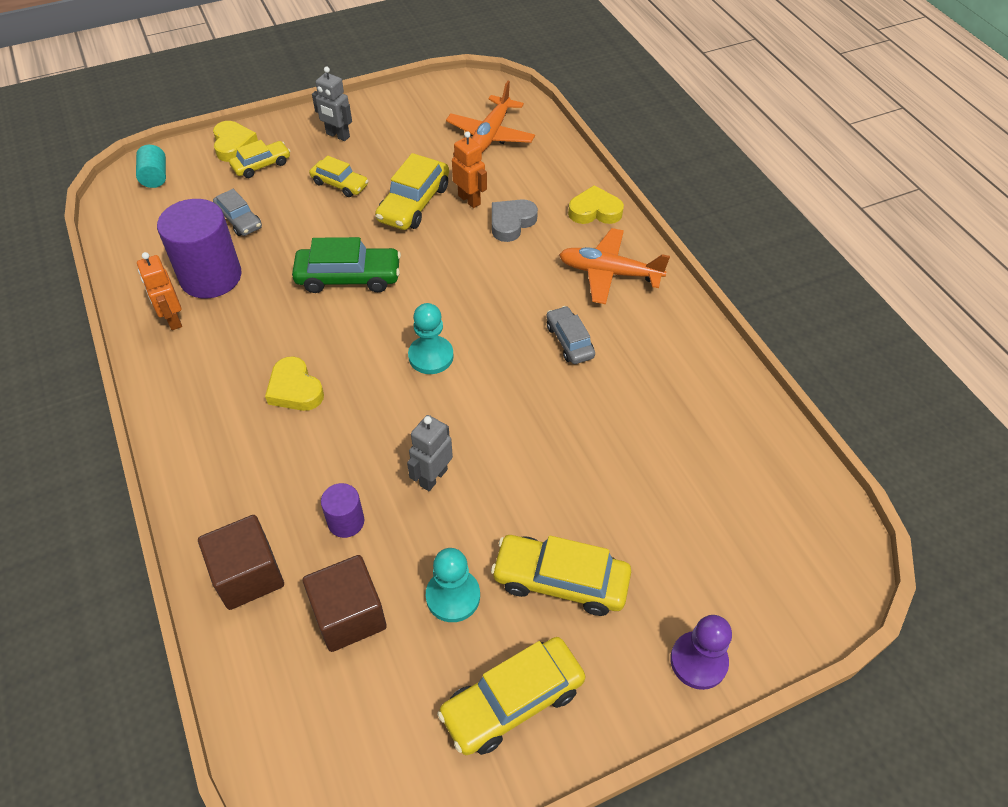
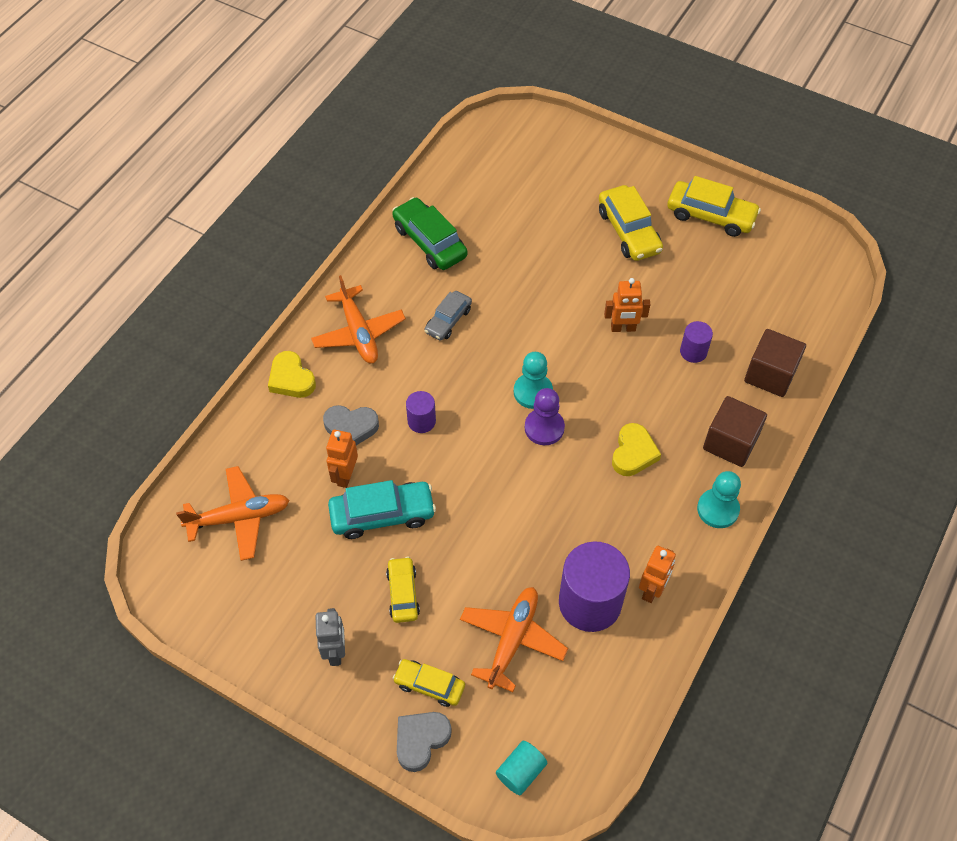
camera: 125 degrees left, 5 degrees up
yellow heart [213,121,258,162] -> grey heart [397,712,452,772]
grey car [213,189,262,236] -> orange plane [460,587,568,692]
green car [292,237,401,293] -> green car moved to [392,197,468,270]
brown cube [303,555,387,652] -> brown cube moved to [703,396,767,467]
yellow car [375,153,449,230] -> turquoise car [328,480,436,539]
grey robot [407,415,453,491] -> orange robot [604,278,651,332]
turquoise pawn [426,548,480,622] -> turquoise pawn moved to [697,471,741,528]
purple pawn [670,615,732,690] -> purple pawn moved to [525,388,565,445]
none -> purple cylinder [406,391,436,433]

